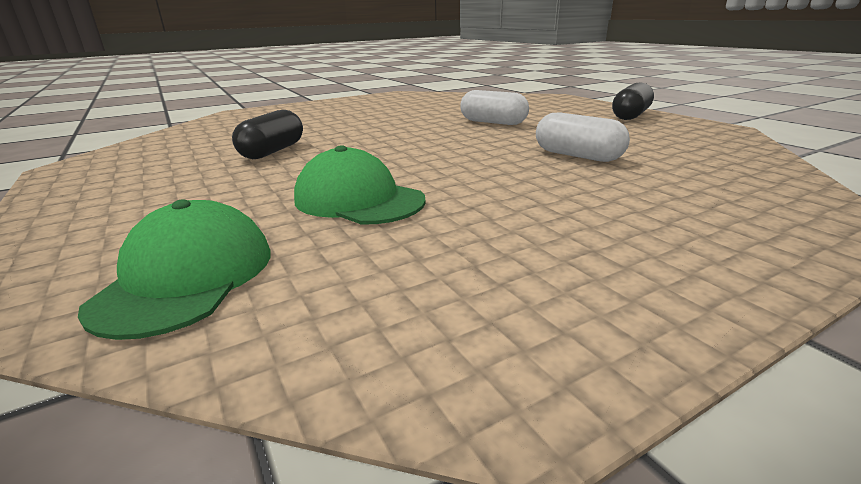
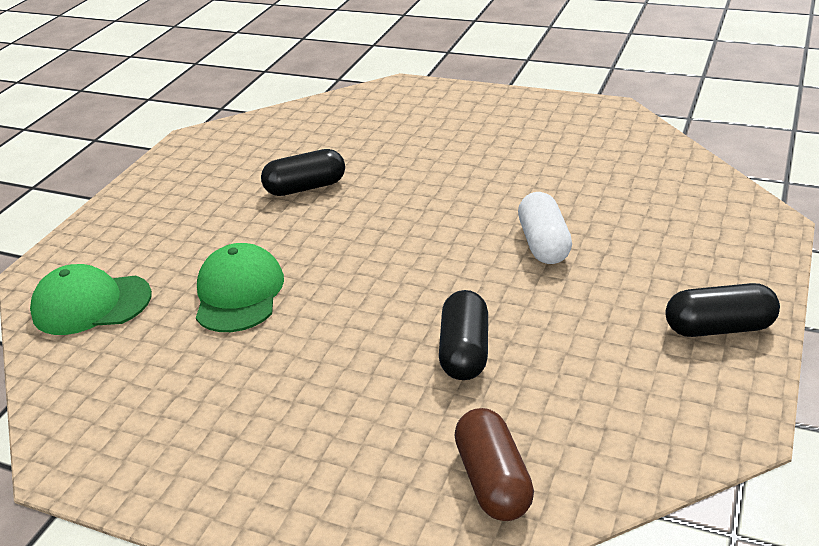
camera: 55 degrees right, 10 degrees up
green cap [78,199,270,340] -> green cap turned 150 degrees counterclockwise [30,264,152,335]
white capsule [536,113,630,162] -> black capsule [439,290,488,380]
none -> brown capsule [454,408,534,521]

